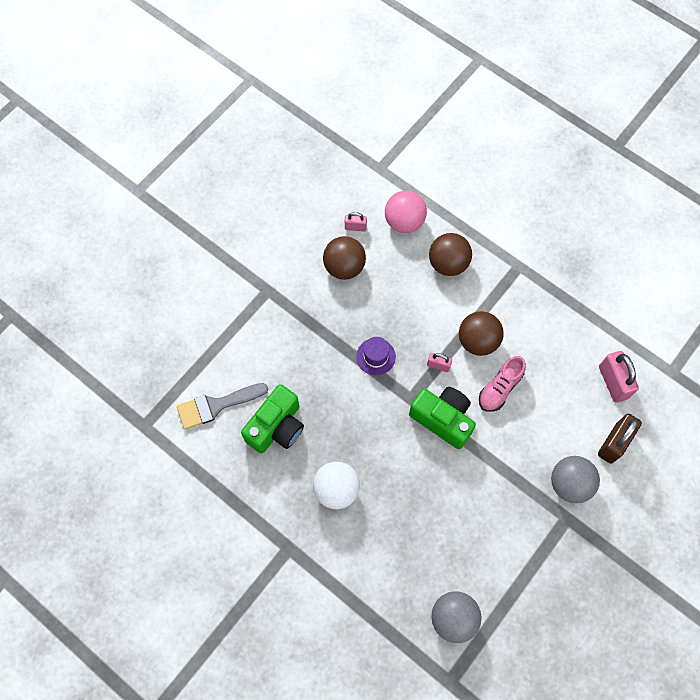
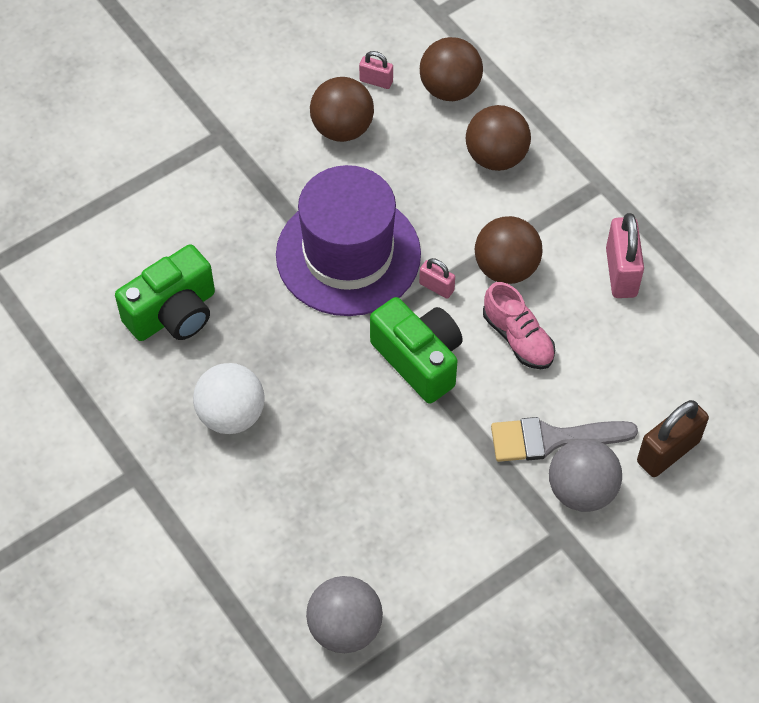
camera: 15 degrees right, 10 degrees down
grey brush [177,383,268,430] -> grey brush moved to [491,417,638,462]
purple hat [356,337,396,375] -> purple hat [276,165,421,316], size x2.43
pink ball [385,191,427,233] -> brown ball [420,37,483,101]
pink shoe [479,356,526,411] -> pink shoe turned 90 degrees counterclockwise [483,282,555,369]
pink padlock [599,351,639,403] -> pink padlock moved to [606,213,644,298]

